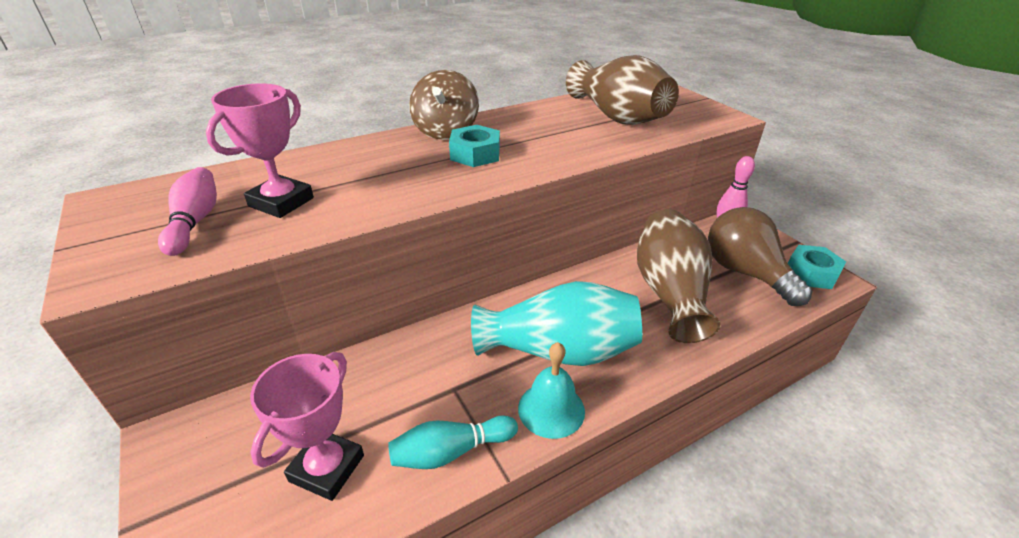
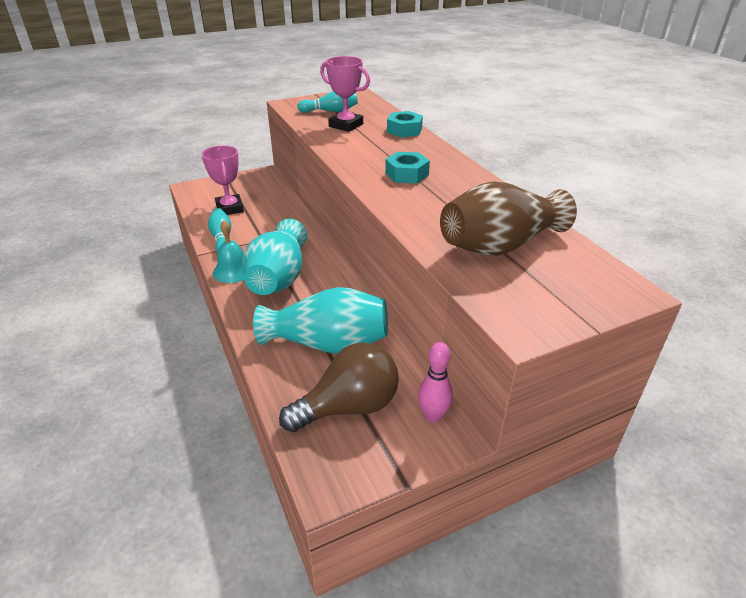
camera: 95 degrees right, 0 degrees up
pink bowling pin [158,167,217,256] -> turquoise bowling pin [297,91,358,113]
pink trophy [250,352,364,501] -> pink trophy turned 45 degrees clockwise [202,146,244,215]
brown spinning top [409,70,479,140] -> none
brown vase [637,209,721,343] -> turquoise vase [253,287,388,354]
turquoise nut [788,245,846,289] -> turquoise nut moved to [387,111,423,138]

